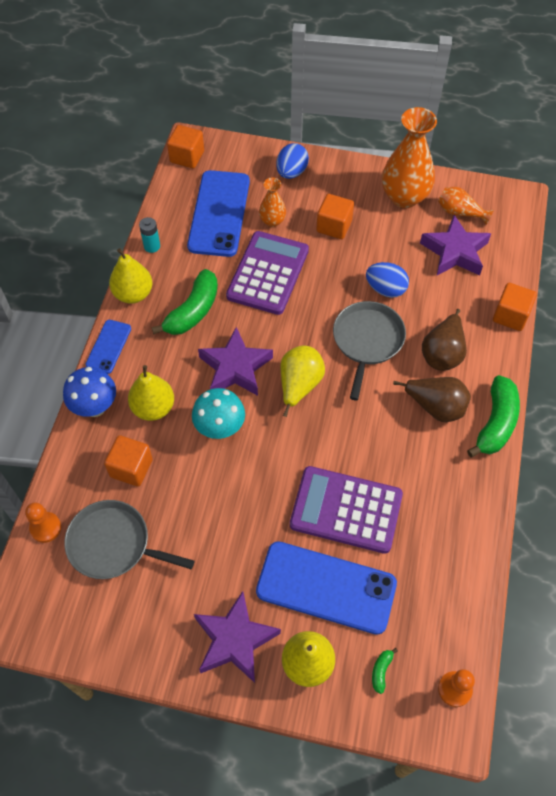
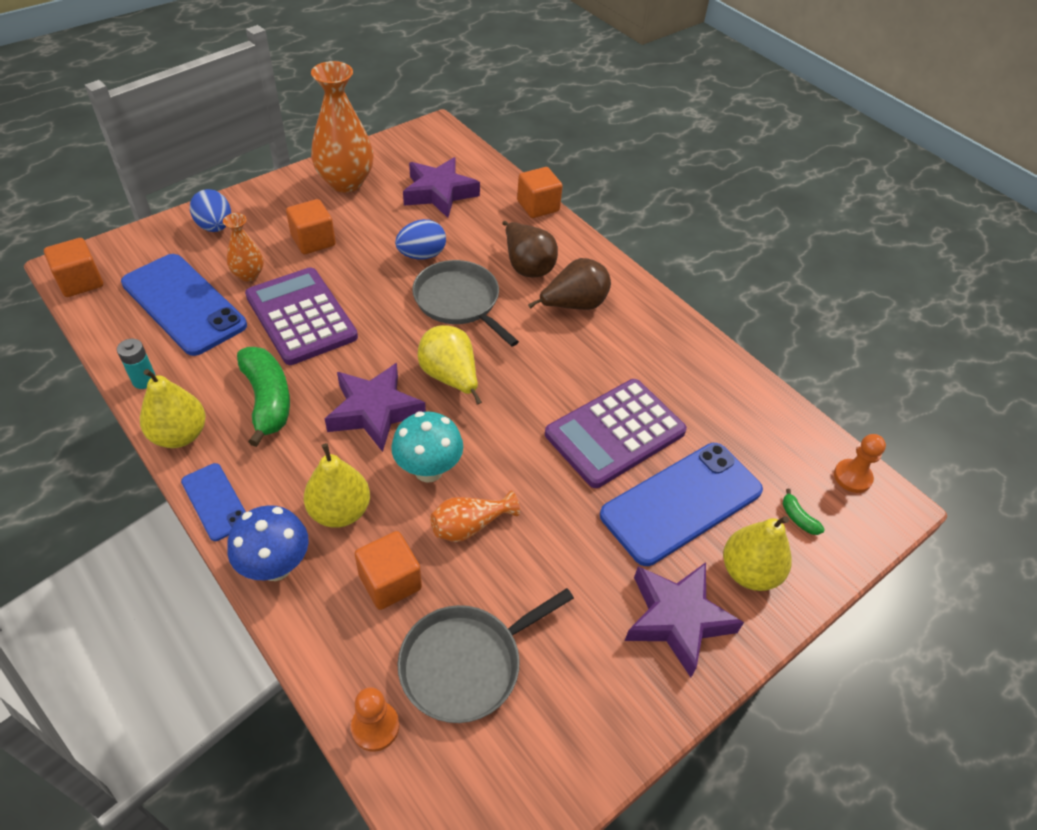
camera: 55 degrees left, 10 degrees down
orange vase [438,187,494,225] -> orange vase moved to [430,491,520,542]
green banana [467,375,520,457] -> none

